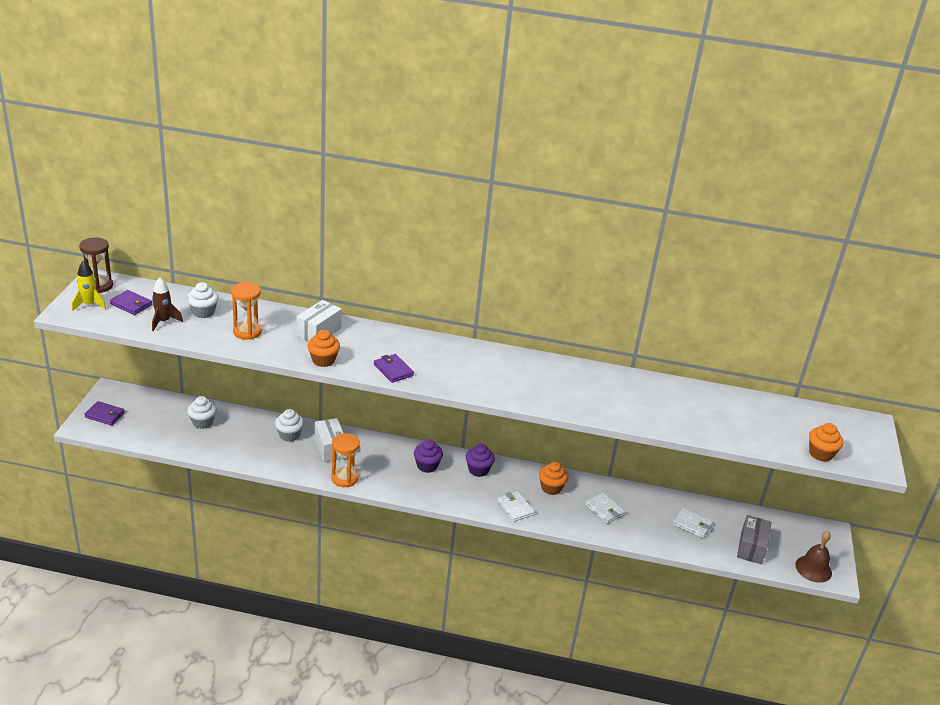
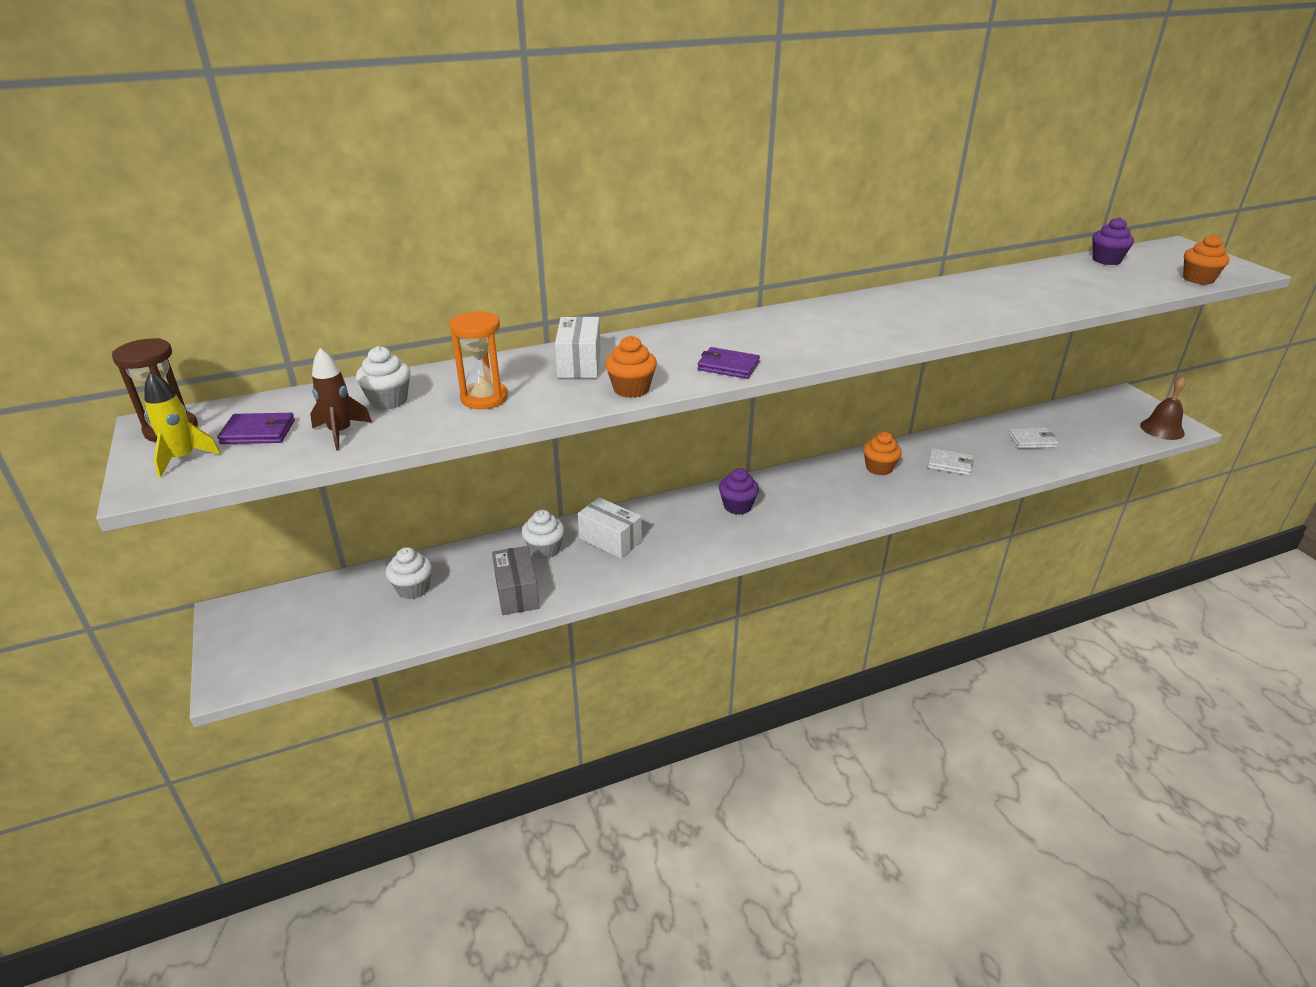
camera: 30 degrees left, 0 degrees up
purple wallet [84,401,125,425] -> none
orange hourglass [331,433,360,487] -> none
purple cupcake [466,444,495,477] -> purple cupcake moved to [1092,217,1134,265]
white wallet [497,491,535,522] -> none
grey box [737,515,771,565] -> grey box moved to [492,546,540,615]

